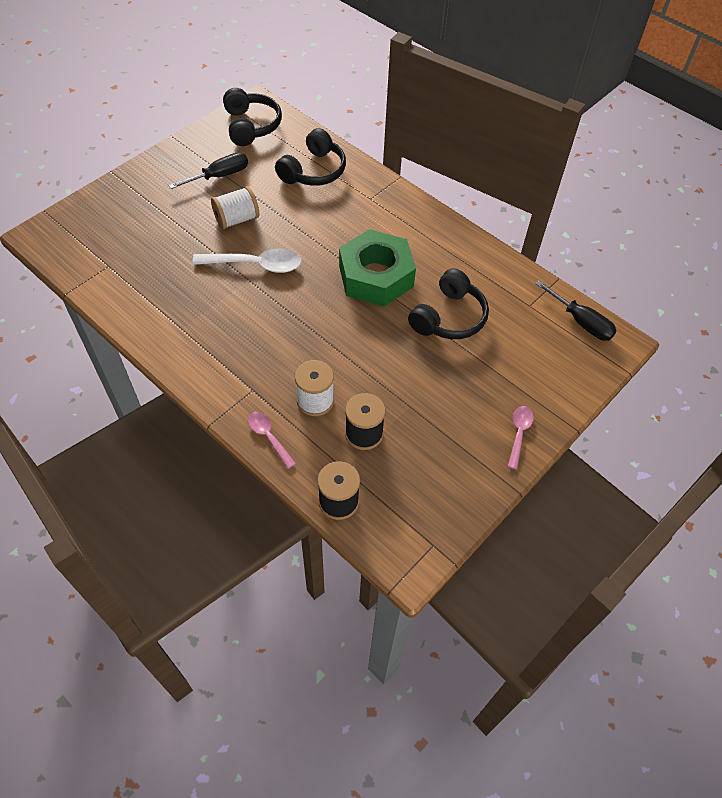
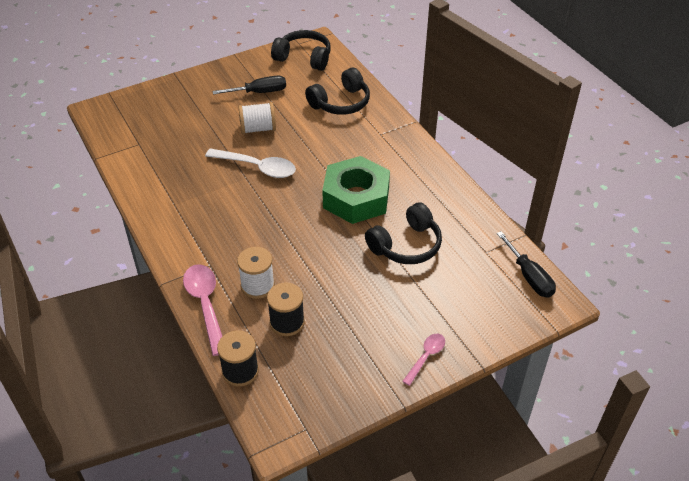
camera: 20 degrees right, 10 degrees down
black headphones [223,88,282,146] -> black headphones turned 75 degrees counterclockwise [271,30,331,71]
pink spoon [248,412,296,469] -> pink spoon [183,264,222,356], size x1.74

